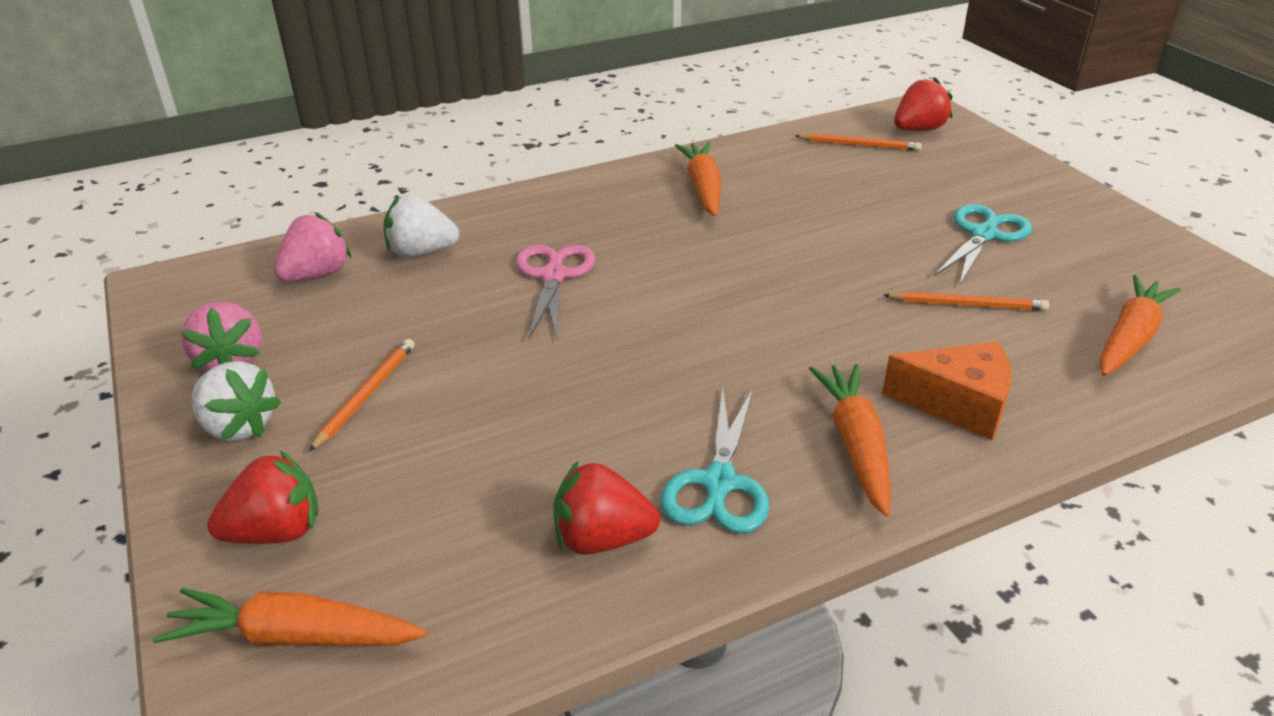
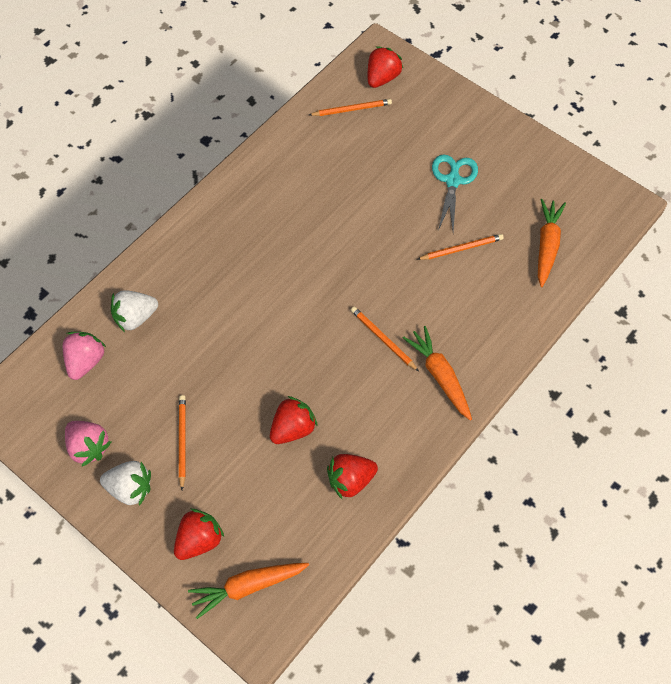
camera: 25 degrees left, 25 degrees up
pink scissors [516,245,595,339] -> none
turquoise scissors [661,388,769,533] -> none
orange carrot [675,142,721,216] -> none
orange cheese [882,341,1012,440] -> none
none -> red strawberry [270,396,318,444]
none -> orange pencil [351,307,419,371]

